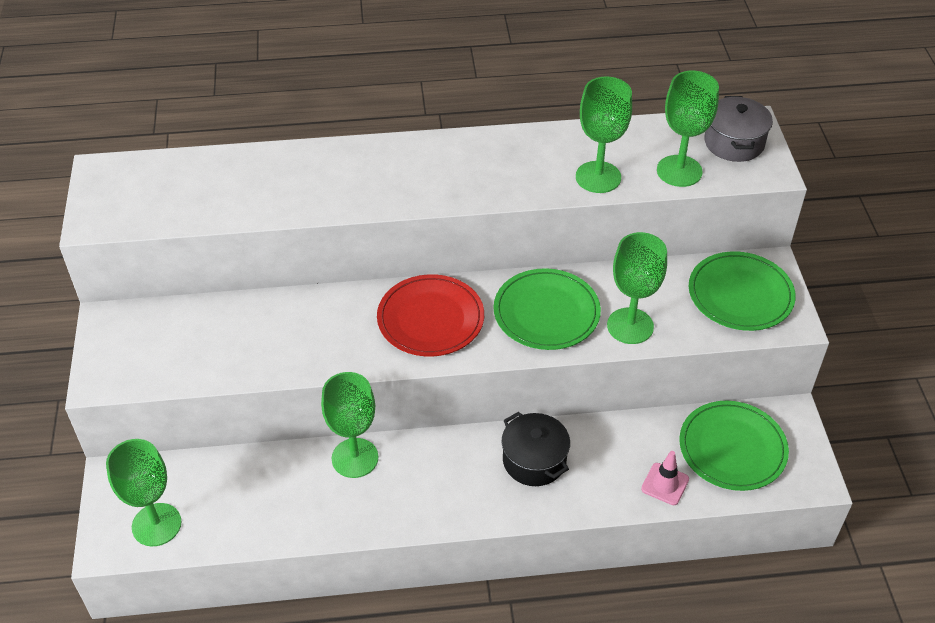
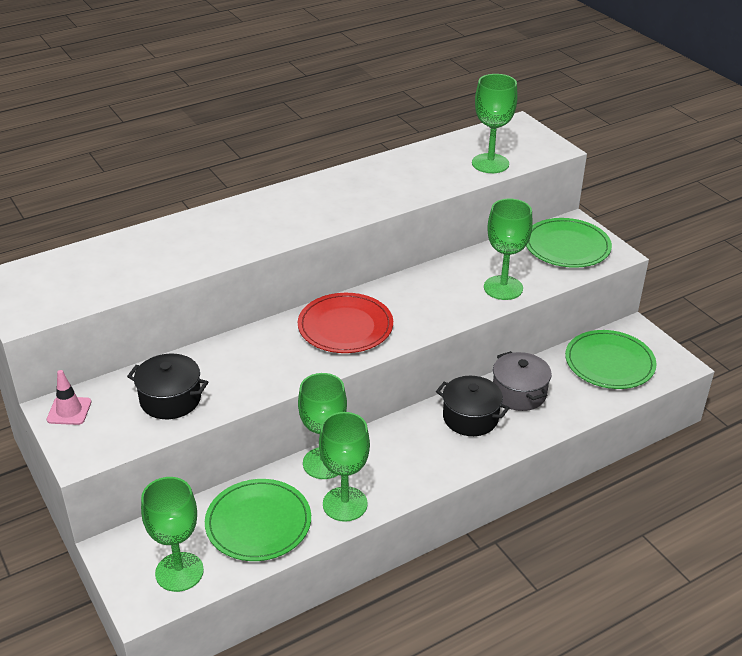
camera: 25 degrees left, 10 degrees down
green plate [493,268,601,350] -> green plate moved to [205,479,311,561]
green goblet [576,76,632,193] -> green goblet moved to [319,412,370,522]
pink traffic cone [641,451,689,505] -> pink traffic cone moved to [47,370,92,425]
grey pot [704,96,773,162] -> grey pot moved to [493,351,552,411]
none -> black pot [127,354,208,419]

